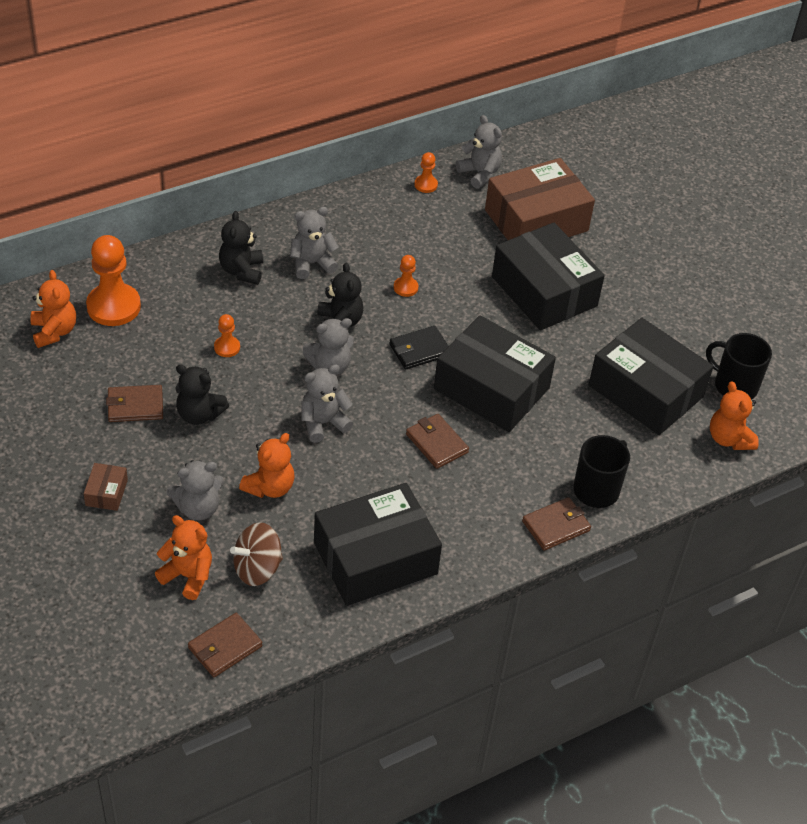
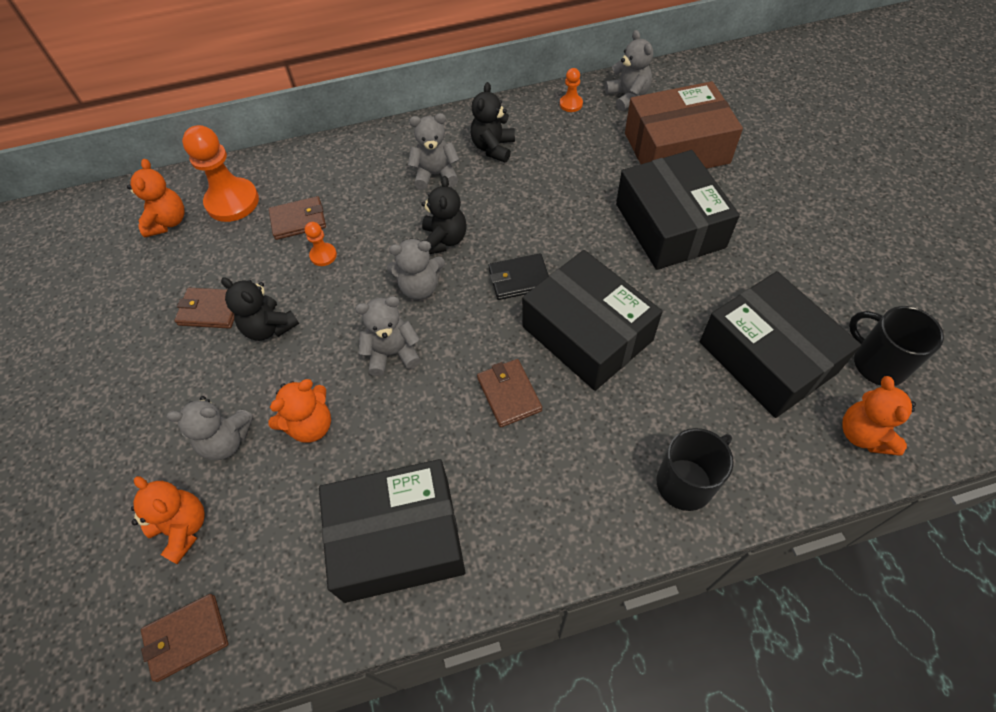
camera: 20 degrees right, 10 degrees up
brown box [84,463,128,511] -> none
black teddy bear [219,211,263,285] -> black teddy bear moved to [470,82,515,162]
brown spinning top [230,522,283,586] -> none
orange pawn [394,255,418,297] -> none
brown wallet [522,497,591,551] -> brown wallet moved to [269,196,326,240]

